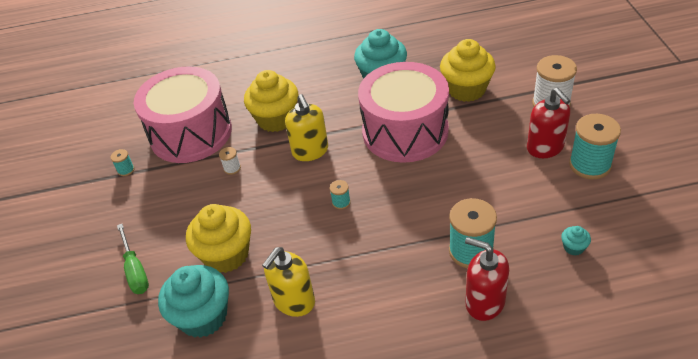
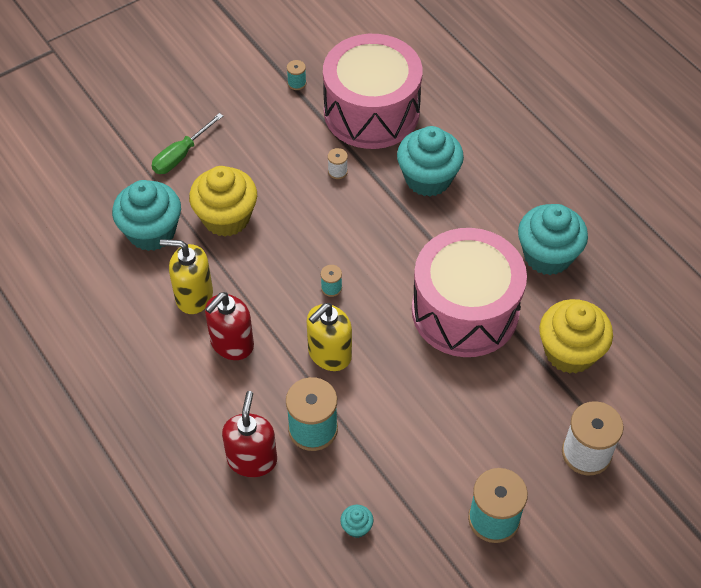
camera: 60 degrees right, 10 degrees up
yellow cupcake [244,70,298,132] -> turquoise cupcake [397,126,464,197]
yellow soap dispenser [285,94,328,161] -> yellow soap dispenser moved to [307,303,352,371]
red soap dispenser [527,88,570,158] -> red soap dispenser moved to [205,292,254,360]

